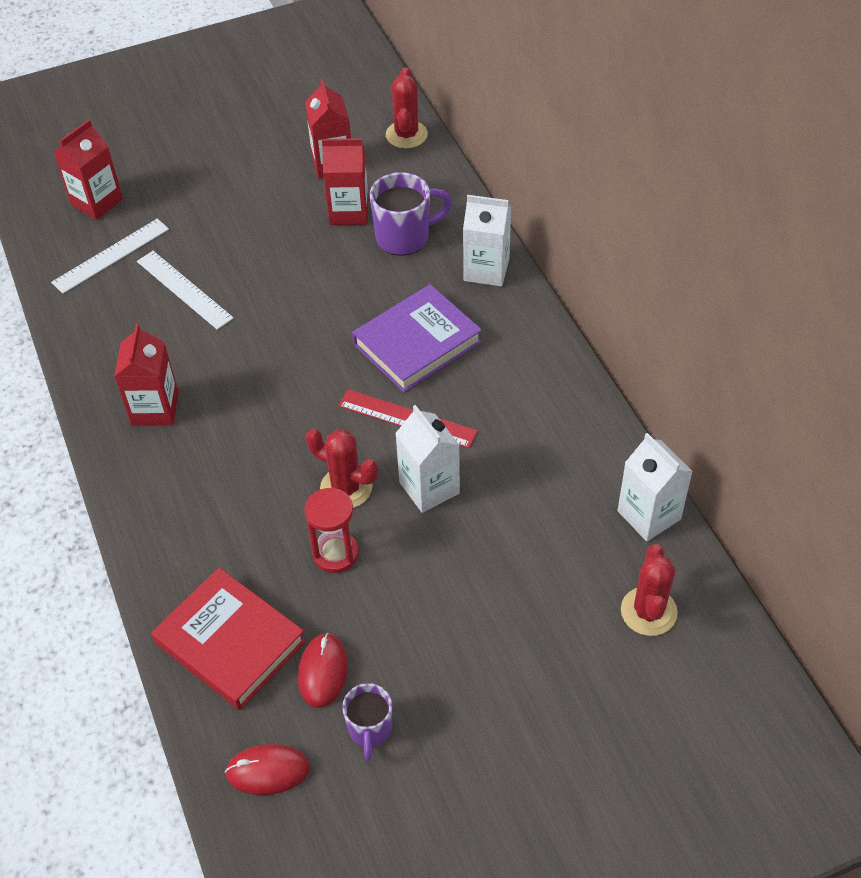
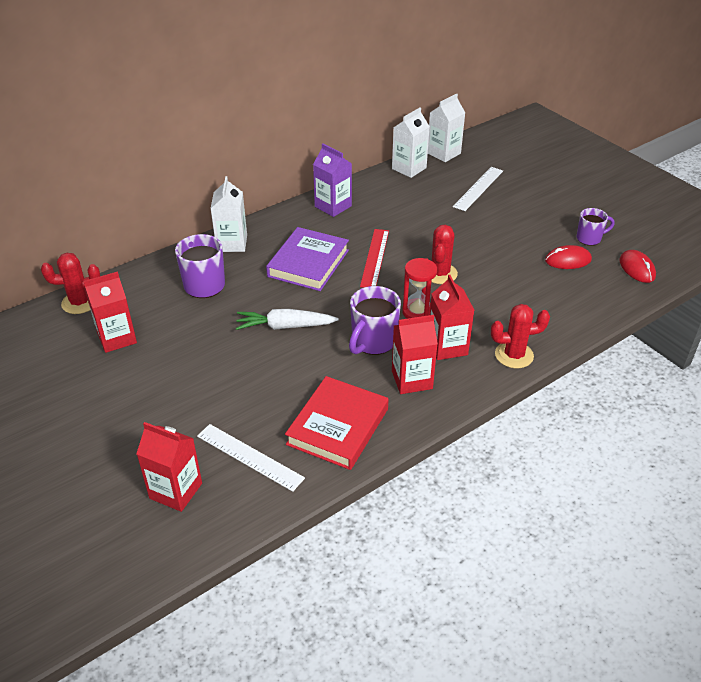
camera: 105 degrees left, 10 degrees down
white ruler [137,251,234,330] -> white ruler moved to [453,167,503,211]
red book [151,568,306,710] -> red book moved to [285,376,389,470]
red hourglass [304,487,359,573] -> red hourglass moved to [402,258,437,319]
red carton [322,138,369,225] -> red carton moved to [430,275,474,360]
purple book [352,284,482,392] -> purple book turned 75 degrees clockwise [266,227,349,291]
white carton [395,405,460,513] -> white carton moved to [428,93,465,162]
red cactus [621,544,678,636] -> red cactus moved to [491,304,550,368]
none -> white carrot [236,309,339,330]
none -> purple carton [313,143,352,217]
none -> purple mug [349,286,401,355]

